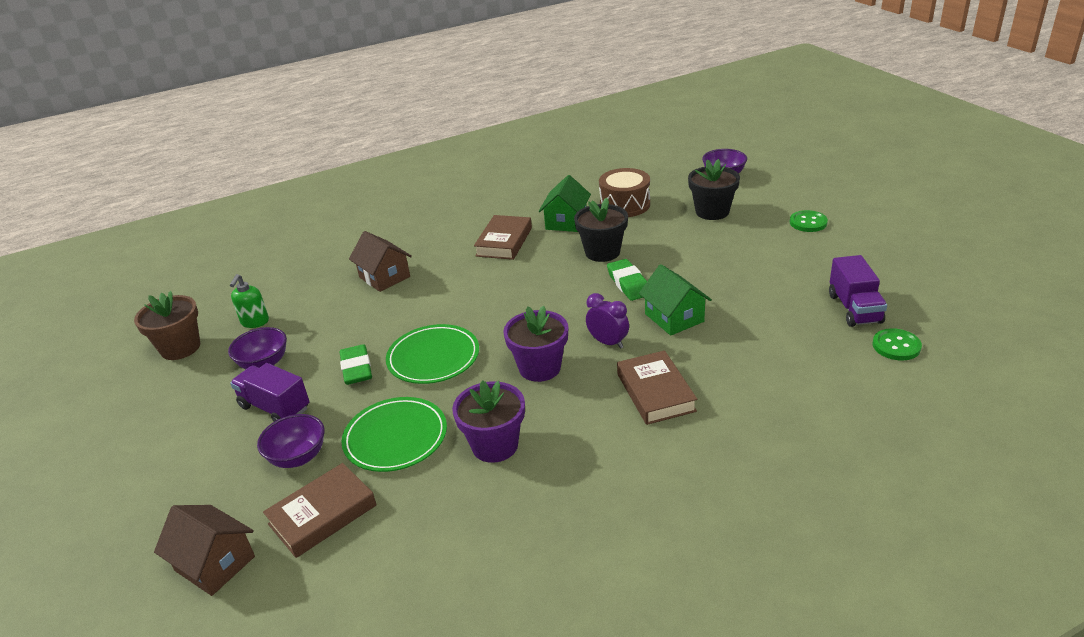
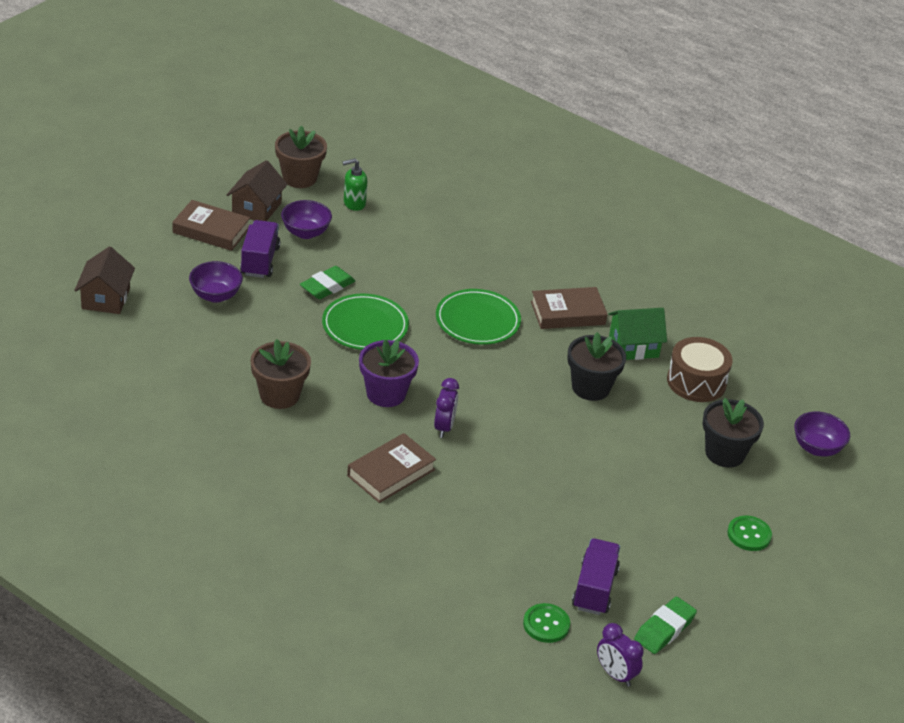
camera: 55 degrees right, 5 degrees up
brown book [263,463,377,558] -> brown book moved to [172,200,250,251]
green plate [341,397,447,472] -> green plate moved to [436,289,521,345]
brown house [349,231,412,292] -> brown house moved to [227,160,288,221]
purple flower pot [452,380,525,463] -> brown flower pot [250,339,311,409]
green eraser [607,259,647,301] -> green eraser moved to [634,597,697,654]
green house [639,264,712,336] -> none
purple truck [829,255,887,327] -> purple truck turned 135 degrees clockwise [572,538,620,615]
none -> purple clock [597,623,644,687]

